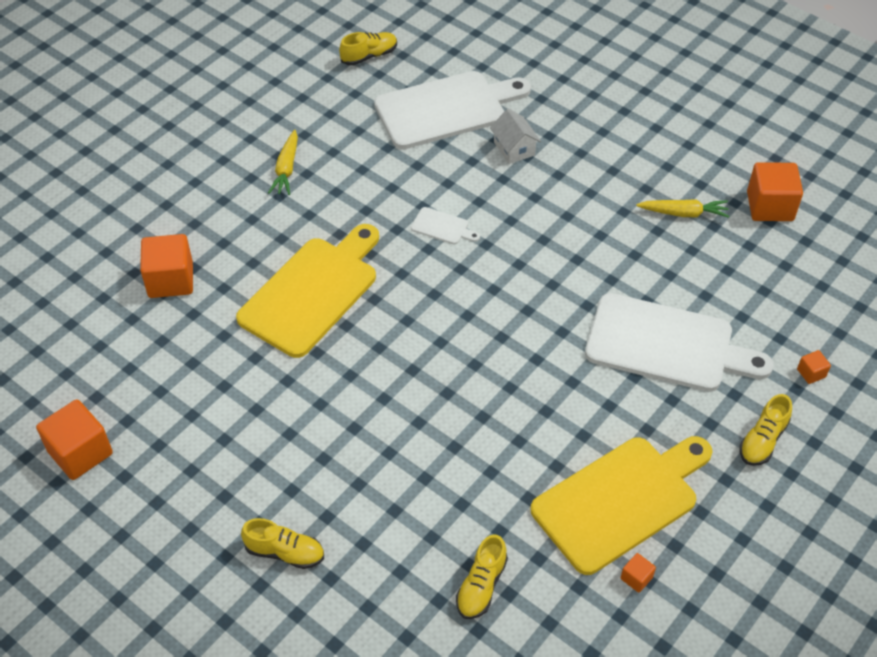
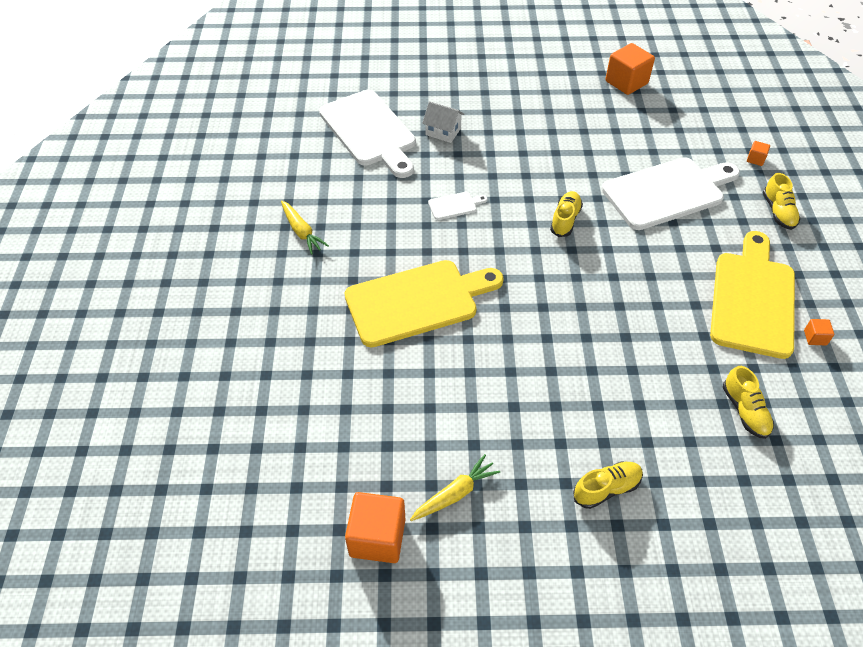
camera: 40 degrees left, 0 degrees up
orange cube [140,234,193,298] -> none
yellow cutting board [236,224,379,358] -> yellow cutting board turned 75 degrees clockwise [345,260,504,347]
yellow shoe [339,32,397,66] -> yellow shoe moved to [550,191,583,237]
white cutting board [374,71,531,149] -> white cutting board turned 120 degrees clockwise [319,90,416,178]
yellow carrot [636,199,730,218] -> yellow carrot moved to [410,454,500,521]

